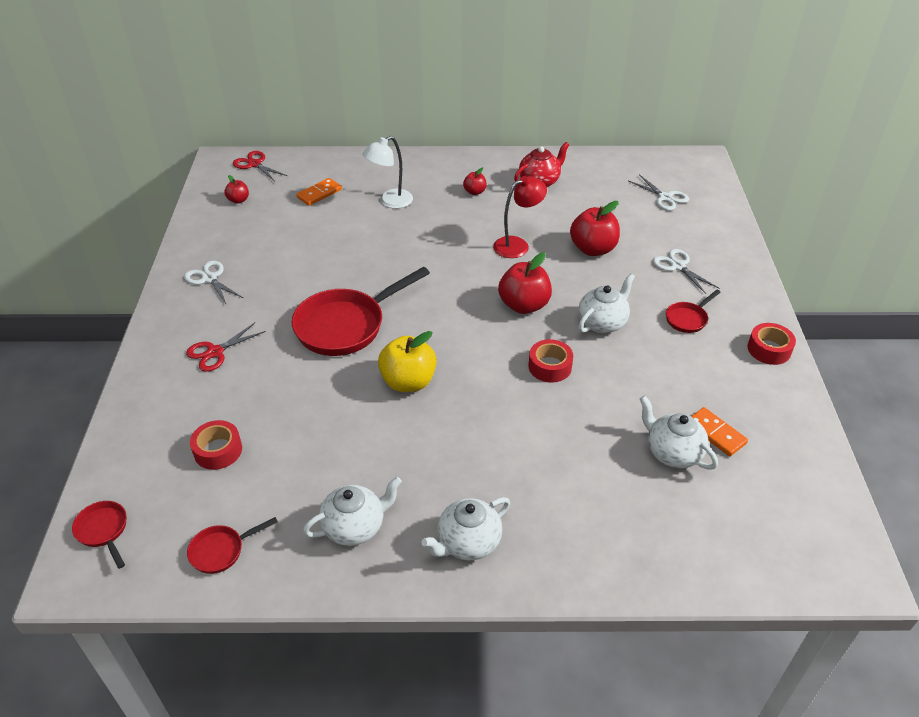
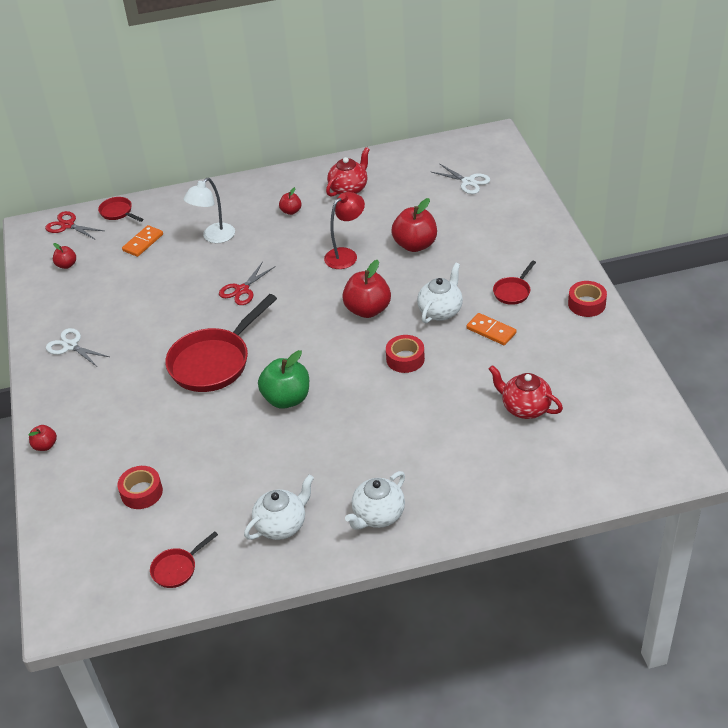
camera: 10 degrees left, 0 degrees up
red pan [72,501,127,569] -> red pan moved to [98,197,144,222]
red scissors [186,322,266,372] -> red scissors moved to [219,262,276,305]
yellow apple [378,331,437,392] -> green apple [258,350,309,409]
white teapot [640,396,718,470] -> red teapot [489,365,563,419]
white scissors [653,249,719,294] -> none
orange domino [691,407,748,456] -> orange domino moved to [467,313,516,345]
none -> red apple [28,425,57,451]

